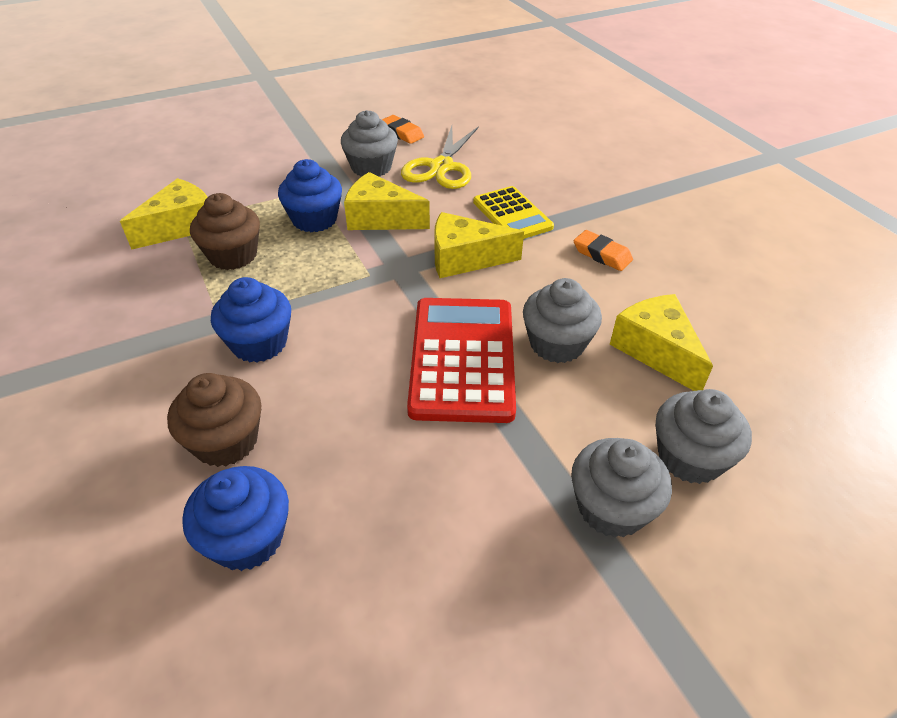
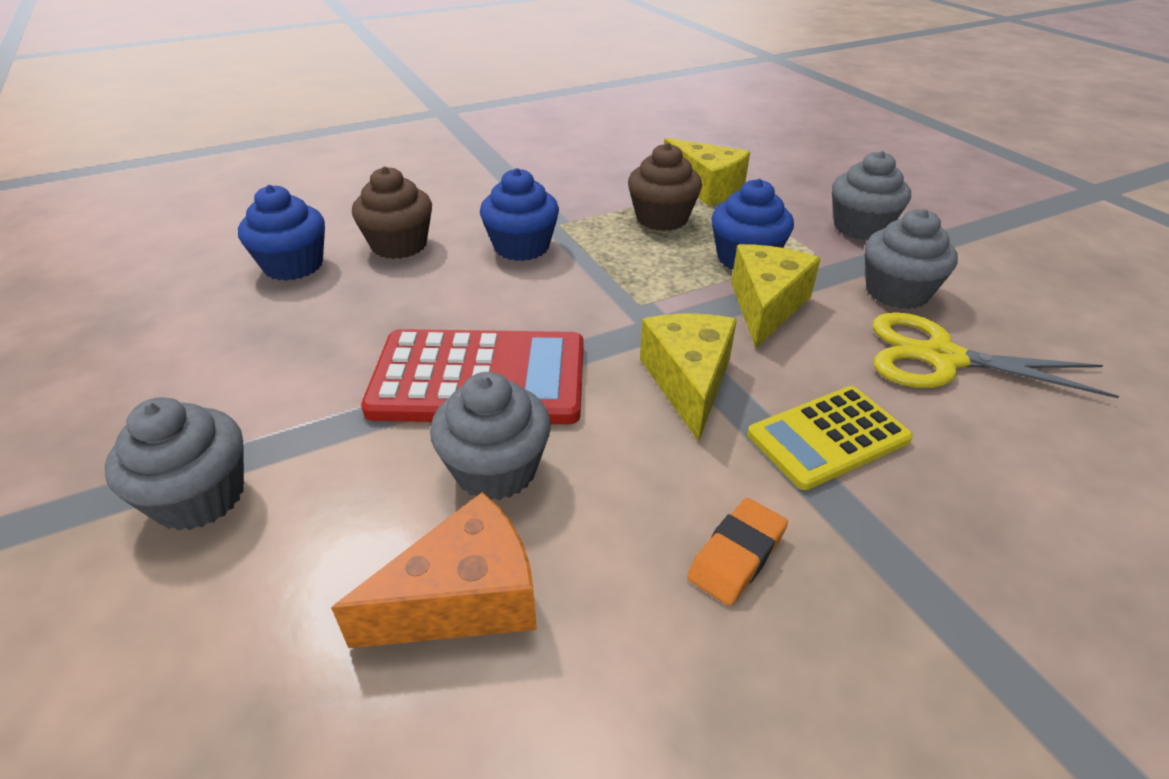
camera: 90 degrees right, 5 degrees down
orange eraser [382,115,424,144] -> none
yellow cheese [610,294,713,391] -> orange cheese [331,492,537,648]
grey cupcake [655,389,752,484] -> grey cupcake moved to [832,151,911,240]

